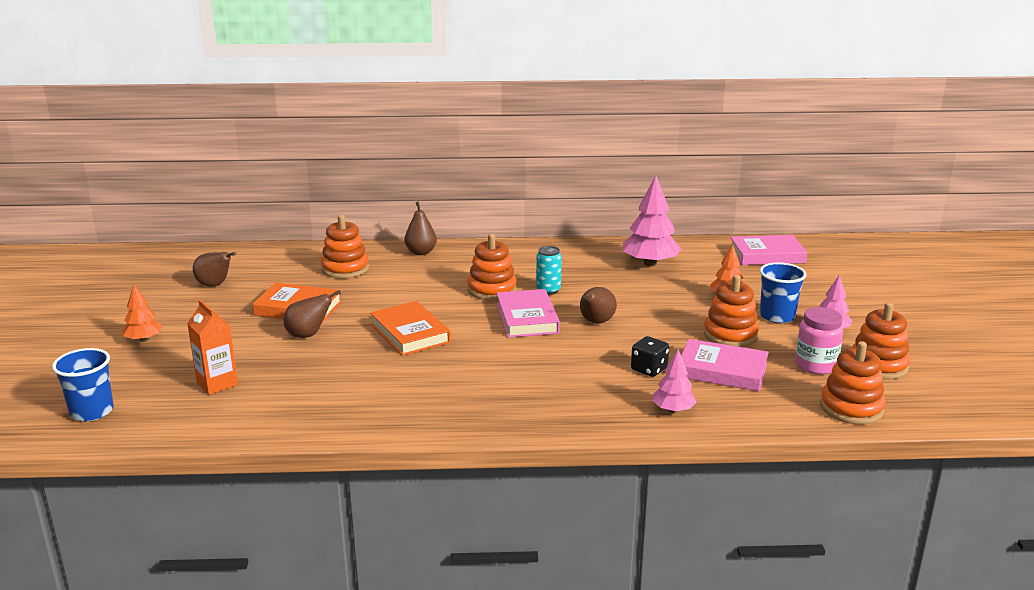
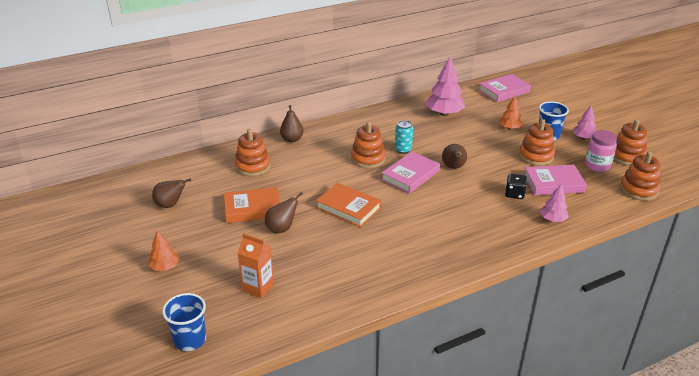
camera: 25 degrees left, 10 degrees up
pink book [496,289,560,338] -> pink book turned 75 degrees clockwise [381,151,440,194]

